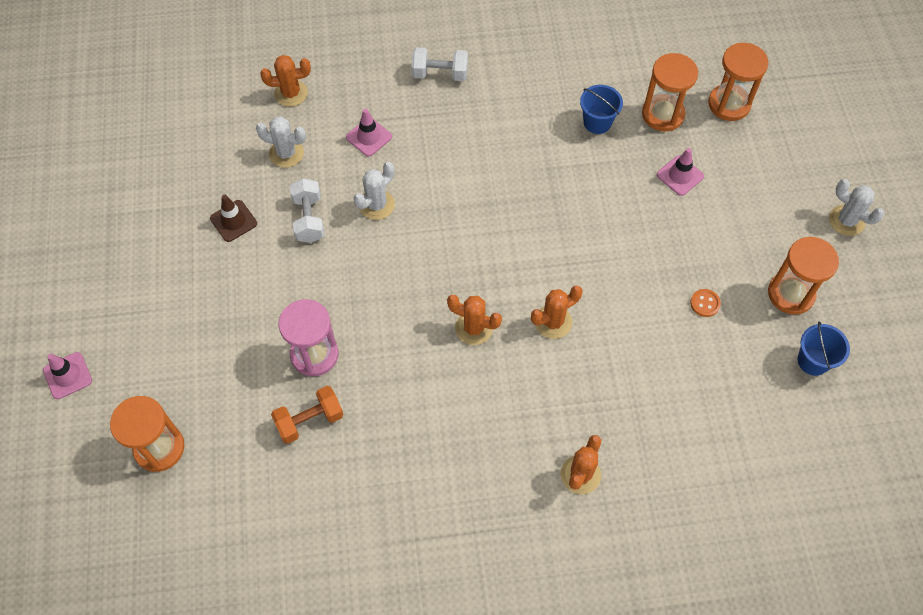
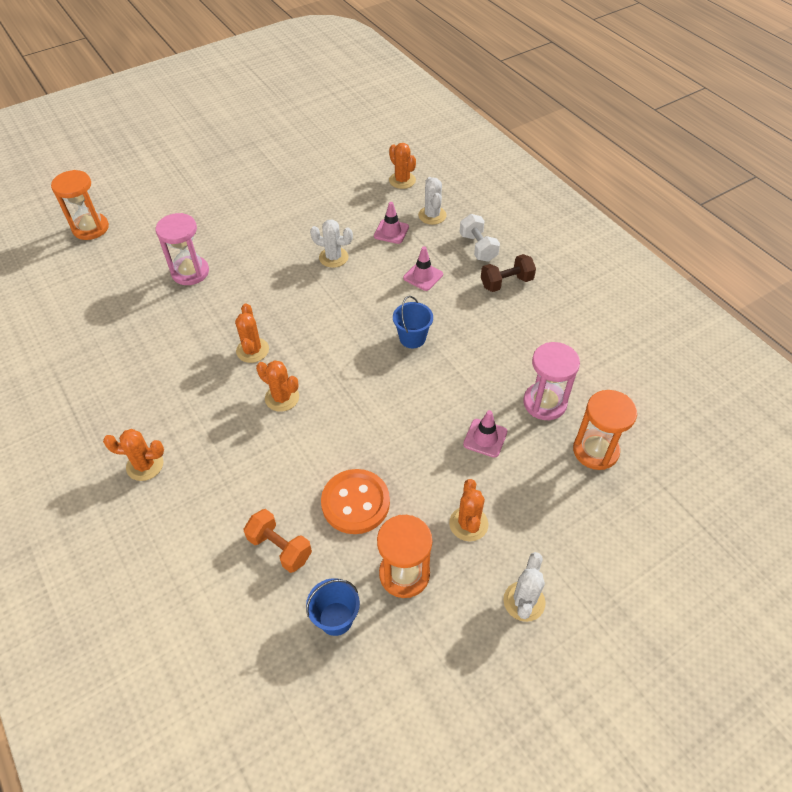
camera: 65 degrees right, 10 degrees down
pink traffic cone [43,352,92,399] -> pink traffic cone moved to [403,246,443,291]
brown traffic cone [210,195,257,242] -> none
white cactus [256,116,306,168] -> white cactus moved to [418,177,447,225]
orange dumbbell [271,386,344,444] -> orange dumbbell moved to [244,509,312,573]
white dumbbell [290,178,325,243] -> none
blue bucket [580,85,623,134] -> blue bucket moved to [393,296,433,348]
orange hourglass [642,53,698,131] -> pink hourglass [523,342,580,420]
orange button [690,289,721,317] -> orange button [321,469,390,534], size x2.28
none -> orange cactus [449,479,488,541]
none -> brown dumbbell [481,254,536,292]

